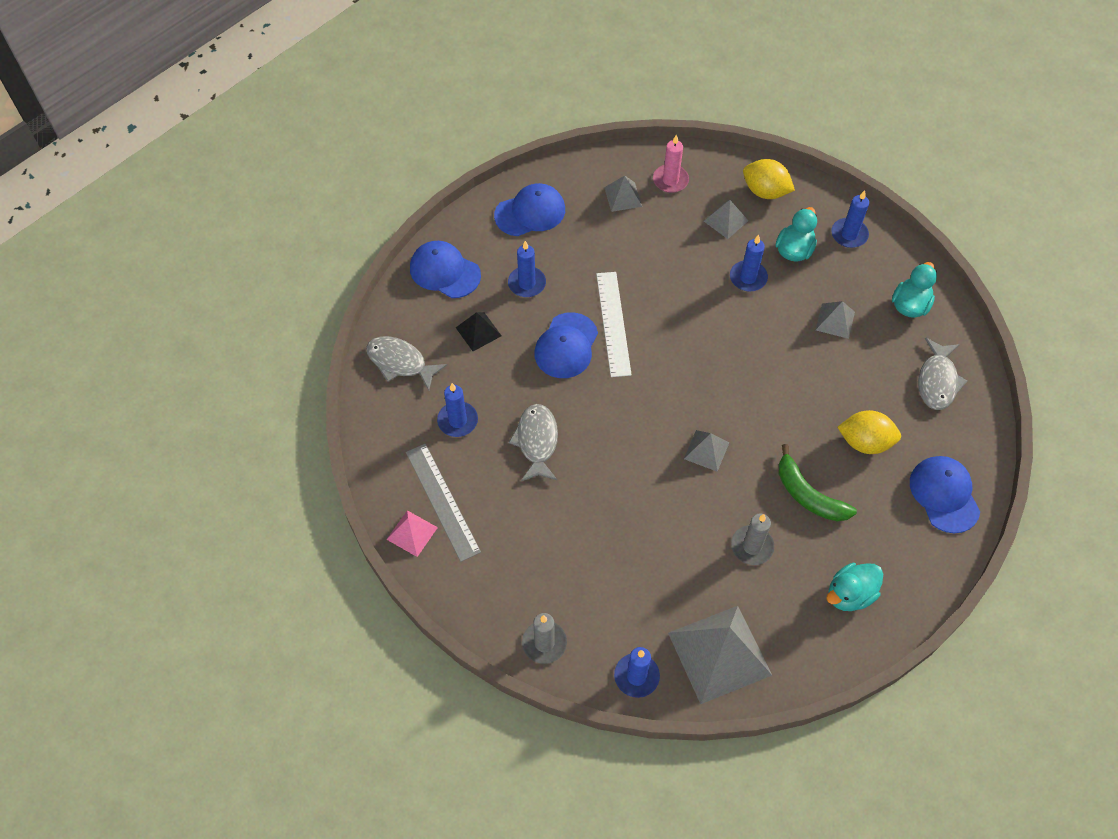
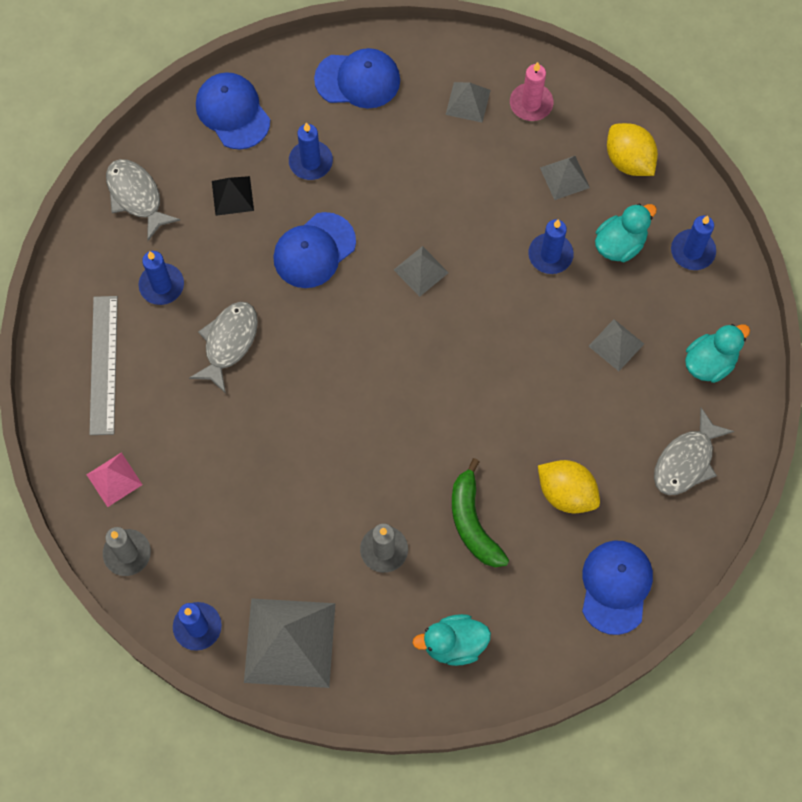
camera: 25 degrees right, 10 degrees up
pink pyramid [386,510,438,557] -> pink pyramid moved to [86,452,143,507]
white ruler [596,272,632,377] -> none
grey pyramid [684,430,730,472] -> grey pyramid moved to [394,246,449,297]

